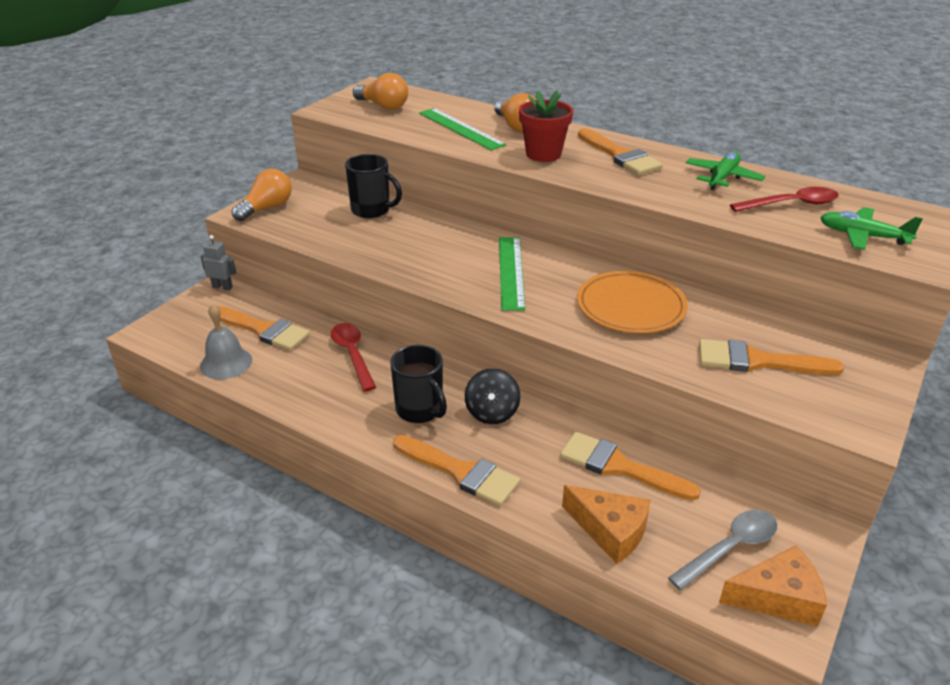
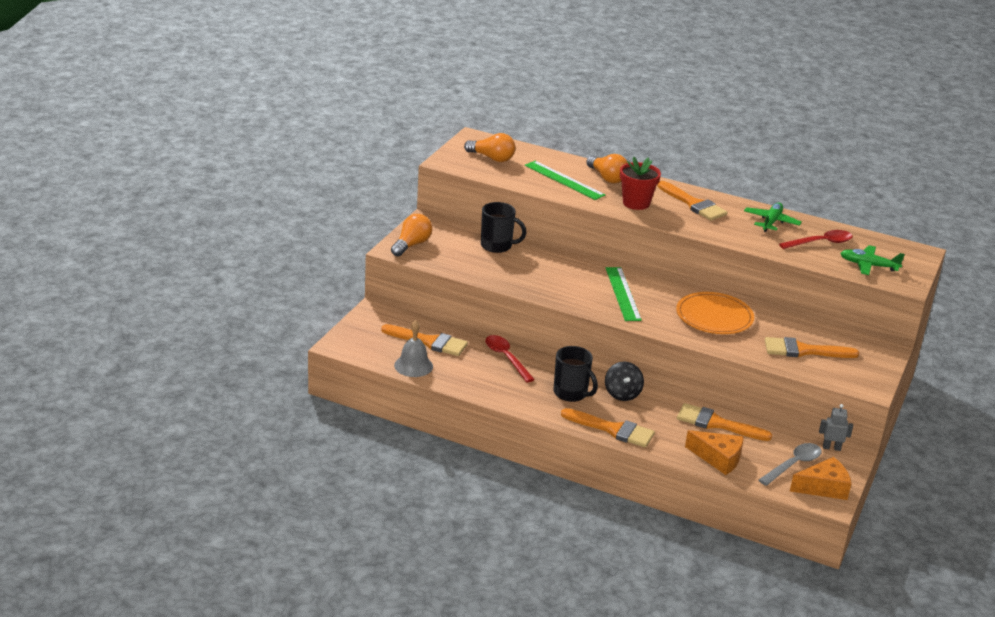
camera: 10 degrees left, 5 degrees down
grey robot [200,235,236,290] -> grey robot moved to [819,404,853,451]

